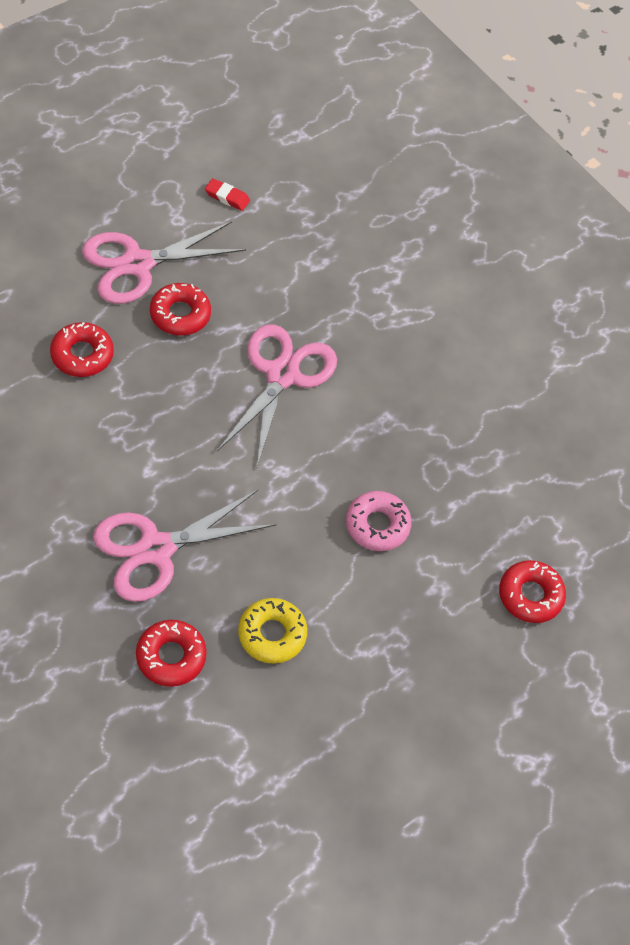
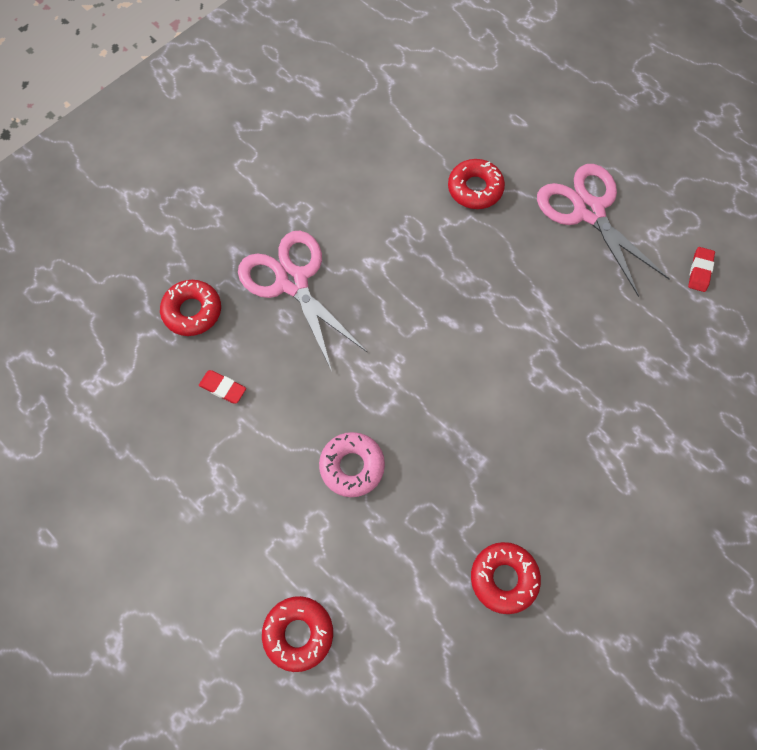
camera: 90 degrees right, 10 degrees up
red donut [150,283,211,336] -> red donut moved to [471,542,541,614]
pink scissors [217,324,337,467] -> none
yellow donut [238,598,307,664] -> red eraser [199,370,246,404]

